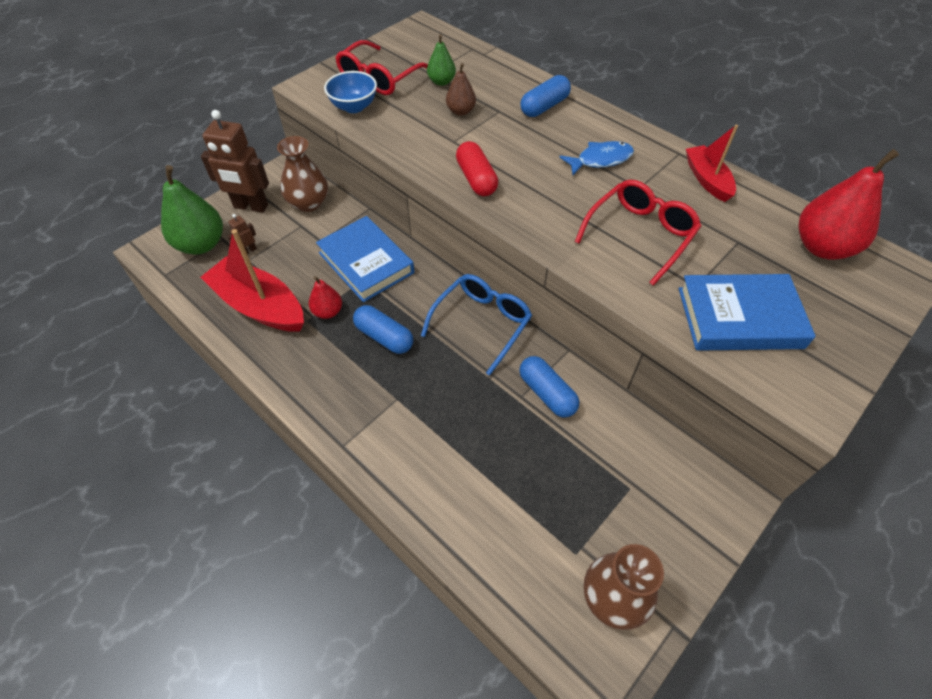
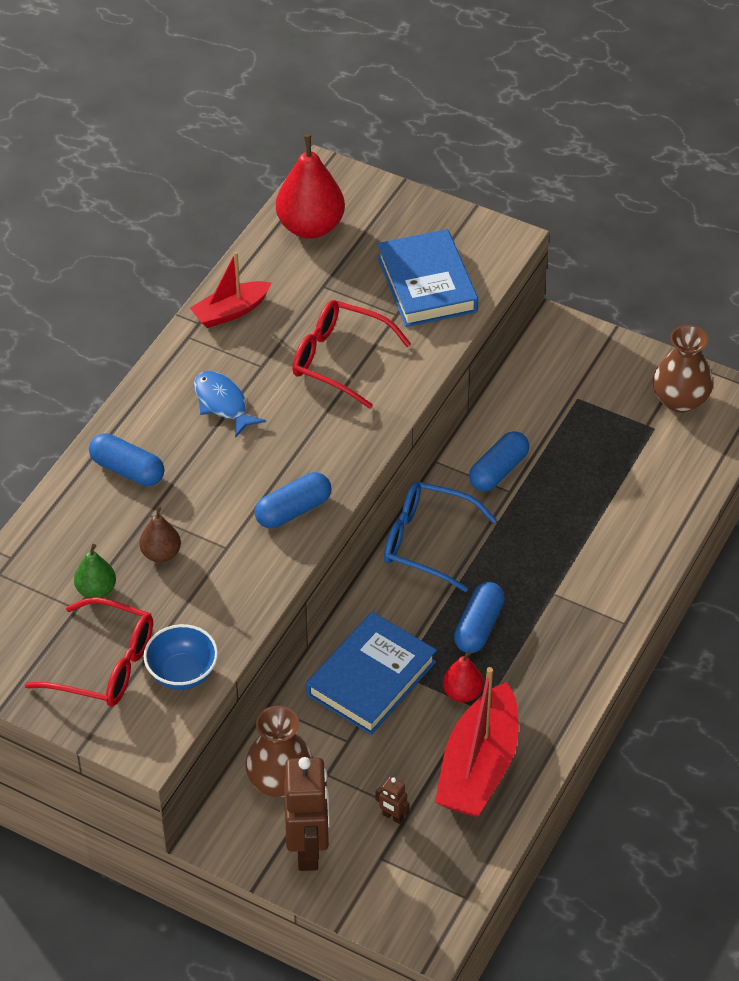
camera: 105 degrees left, 5 degrees down
green pear [161,165,223,255] -> none
red capsule [456,141,498,196] -> blue capsule [255,472,331,528]

